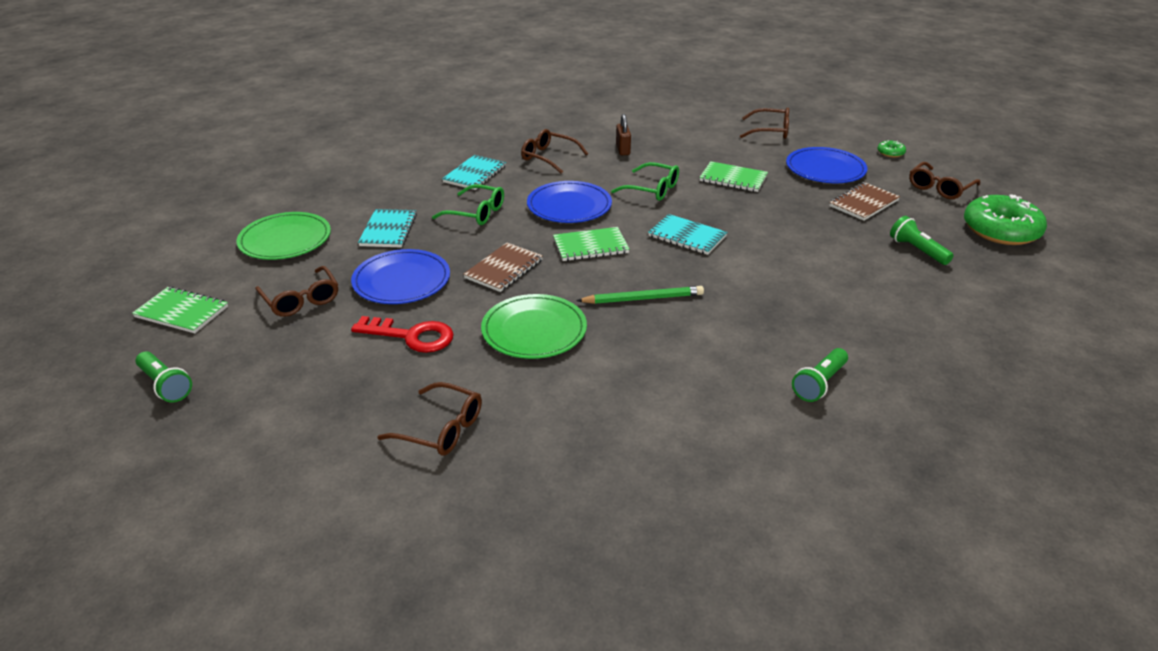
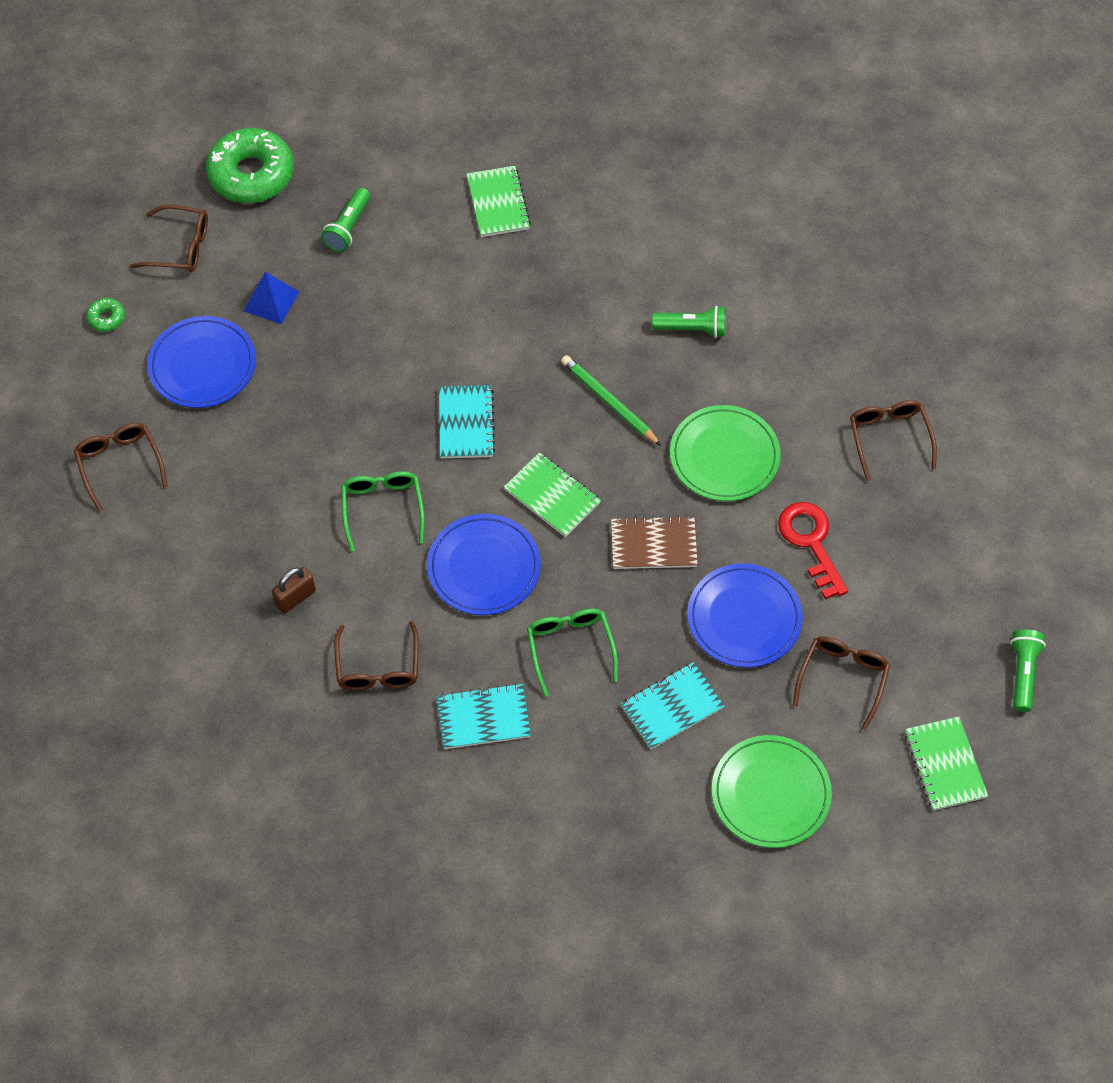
camera: 125 degrees left, 25 degrees up
green notebook [699,161,768,192] -> green notebook moved to [467,166,531,237]
green flashlight [792,348,848,402] -> green flashlight moved to [652,306,726,338]
brown notebook [829,183,900,221] -> blue pyramid [243,272,299,324]

